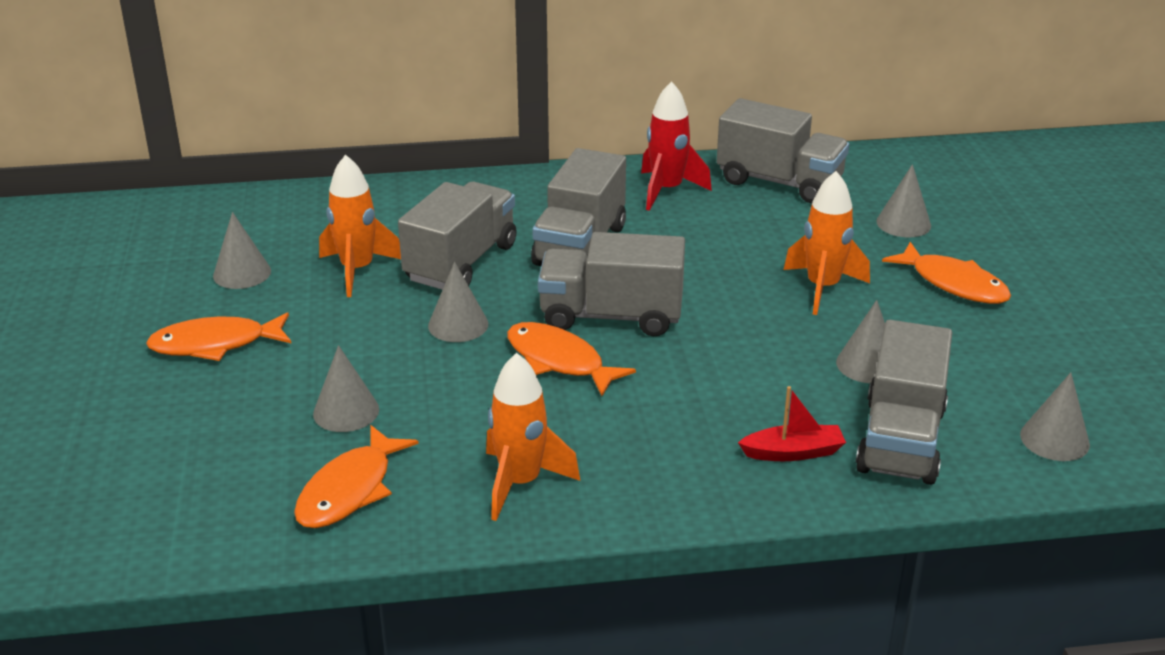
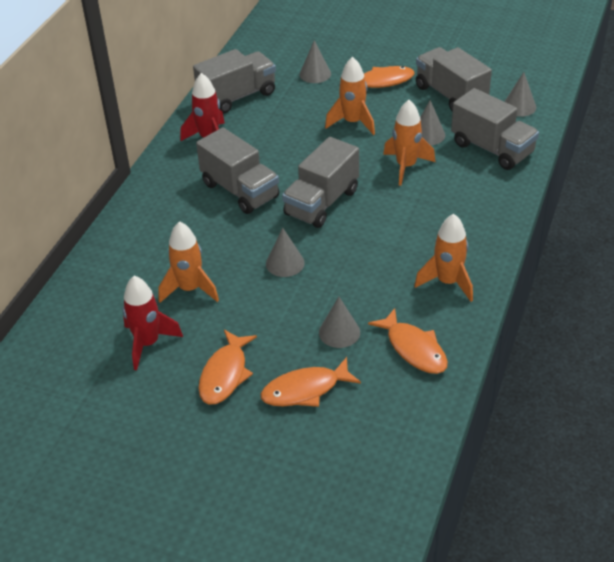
camera: 60 degrees left, 10 degrees up
grey cone [213,212,271,289] -> red rocket [122,276,183,370]
grey truck [398,182,517,290] -> grey truck moved to [416,47,492,112]
orange fish [507,322,636,396] -> orange fish moved to [261,357,361,407]
red boat [738,386,846,461] -> none
none -> orange rocket [383,100,435,186]

